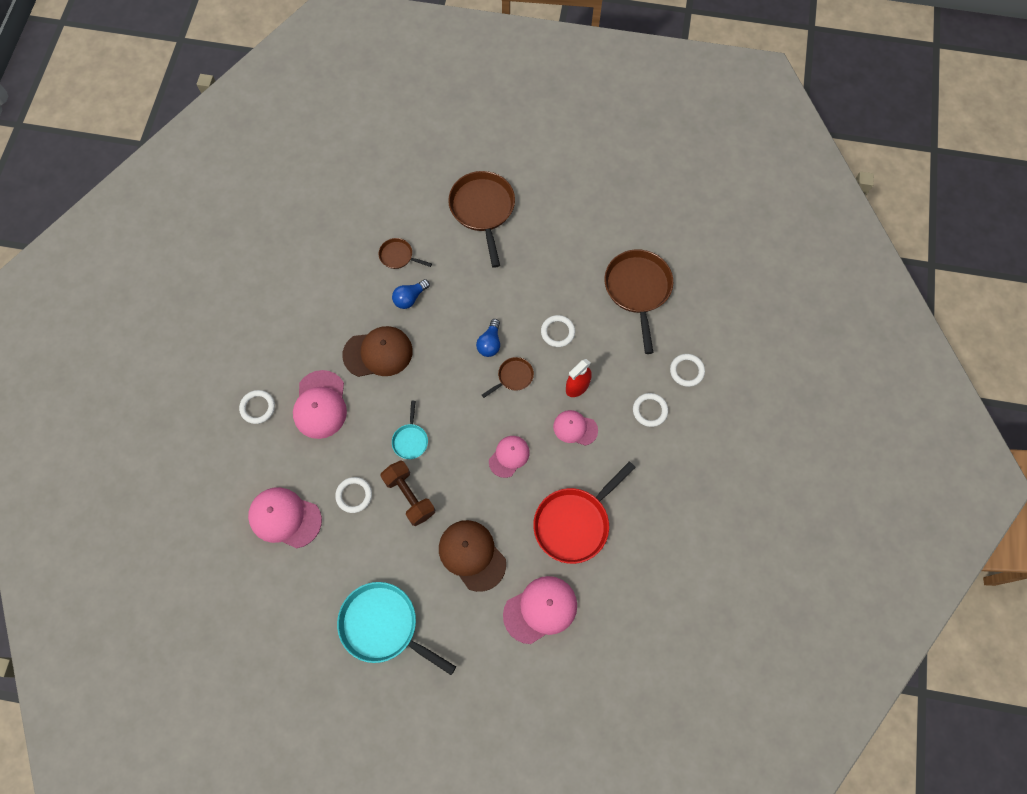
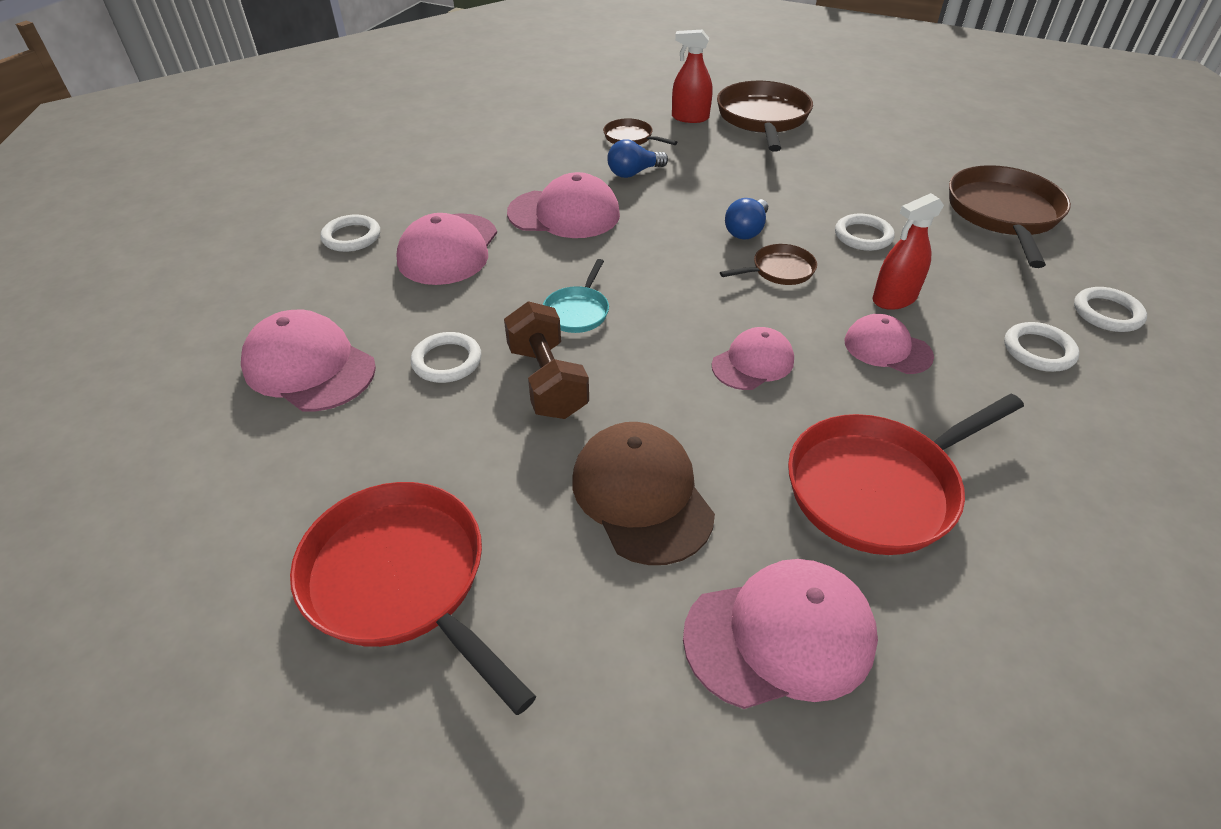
camera: 15 degrees right, 25 degrees down
turquoise pan [337,582,456,675] -> red pan [290,482,536,715]
brown cap [342,326,413,377] -> pink cap [507,172,620,238]
none -> red spray bottle [672,29,713,123]

